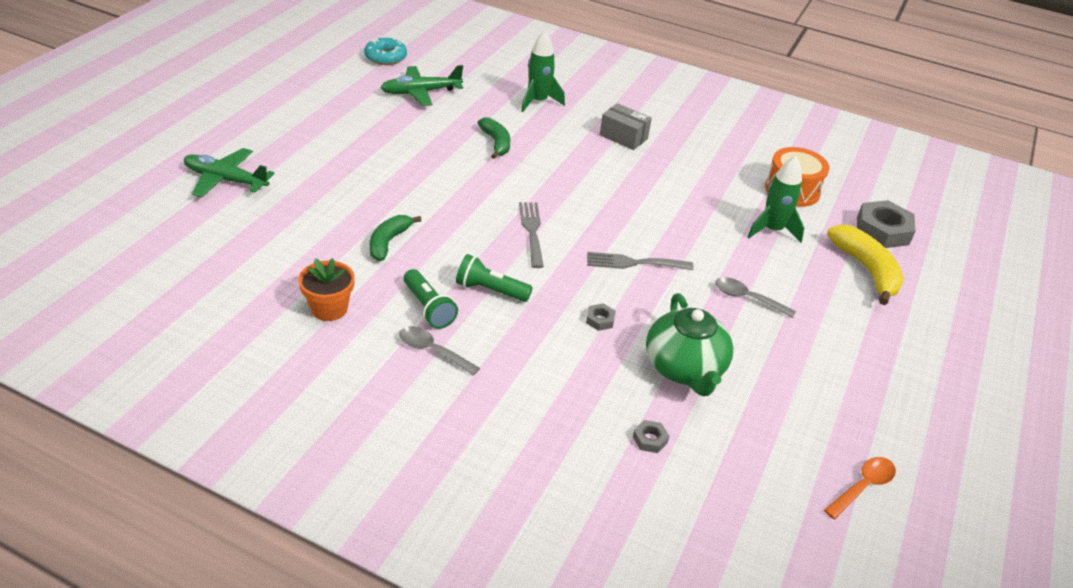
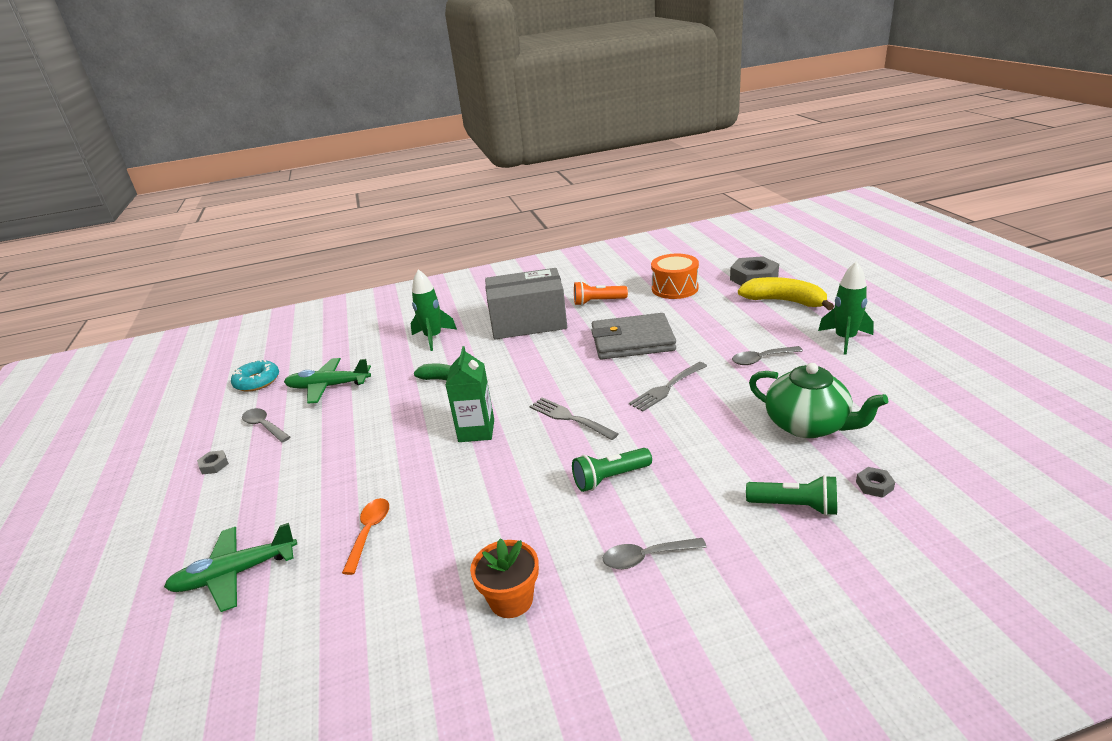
camera: 35 degrees left, 10 degrees down
green banana [370,215,422,261] -> none
green plane [380,65,463,106] -> green plane turned 60 degrees clockwise [284,358,371,404]
green flashlight [404,269,458,329] -> green flashlight moved to [746,475,837,516]
grey nut [586,303,616,331] -> grey nut moved to [197,450,229,474]
grey box [600,103,652,150] -> grey box [485,268,567,339], size x1.93
green rocket [747,156,804,243] -> green rocket moved to [818,261,874,355]
orange spoon [824,457,896,519] -> orange spoon moved to [342,498,389,575]
none -> grey spoon [242,408,290,443]
none -> green carton [445,346,494,442]
none -> orange flashlight [574,281,628,306]
none -> grey wallet [591,313,676,360]

